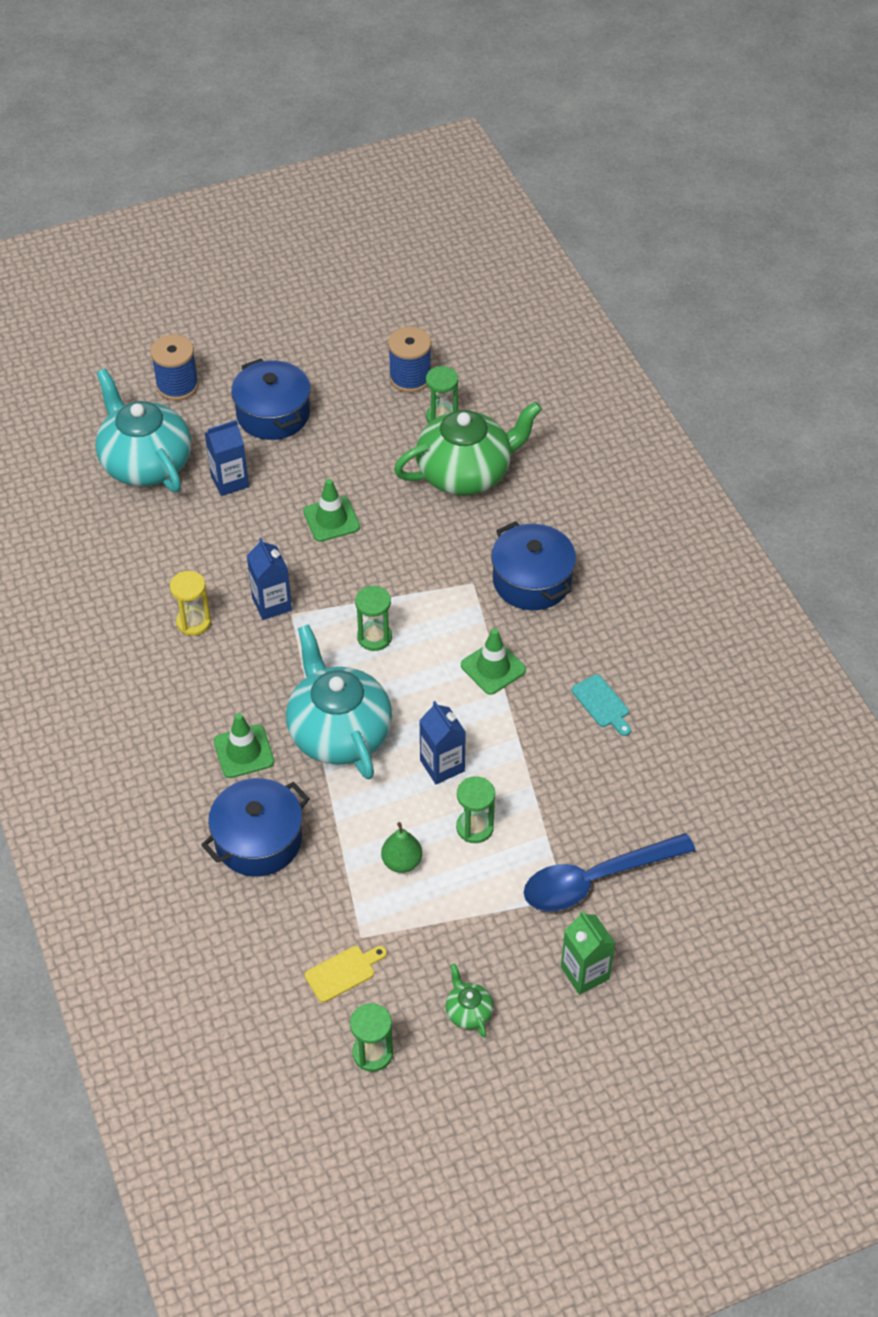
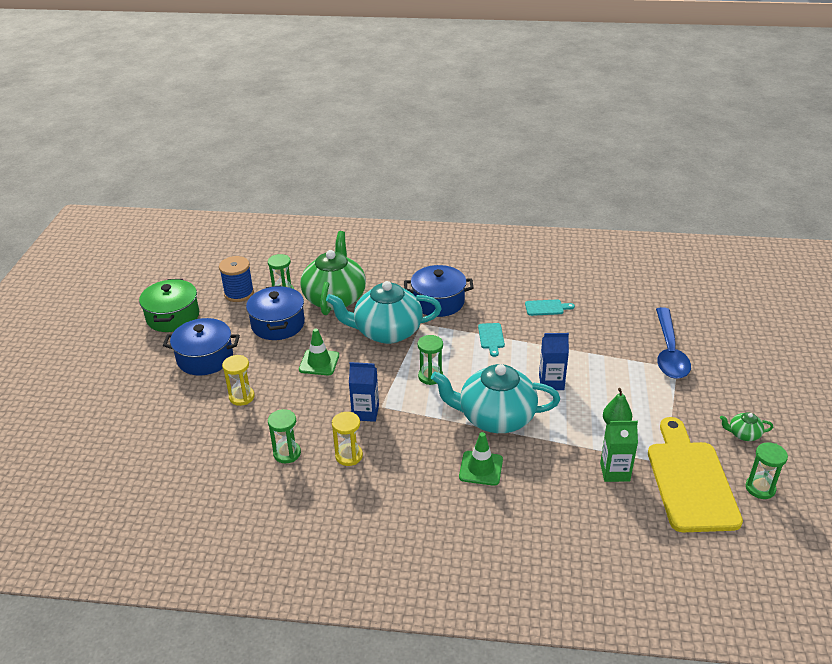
camera: 60 degrees left, 15 degrees down
turquoise teapot [95,369,191,492] -> turquoise teapot moved to [326,281,442,344]
blue spool [150,335,199,401] -> none
blue pot [201,778,310,876] -> blue pot moved to [246,285,305,340]
blue carton [205,420,249,496] -> yellow hourglass [222,355,255,406]
yellow cutting board [305,946,387,1002] -> yellow cutting board [648,417,743,532], size x2.44
green hourglass [456,776,495,843] -> green hourglass moved to [268,409,301,463]
green traffic cone [461,628,526,695] -> turquoise cutting board [478,323,505,357]
green carton [561,911,616,995] -> green carton moved to [600,421,638,482]
none -> green pot [139,279,199,332]

